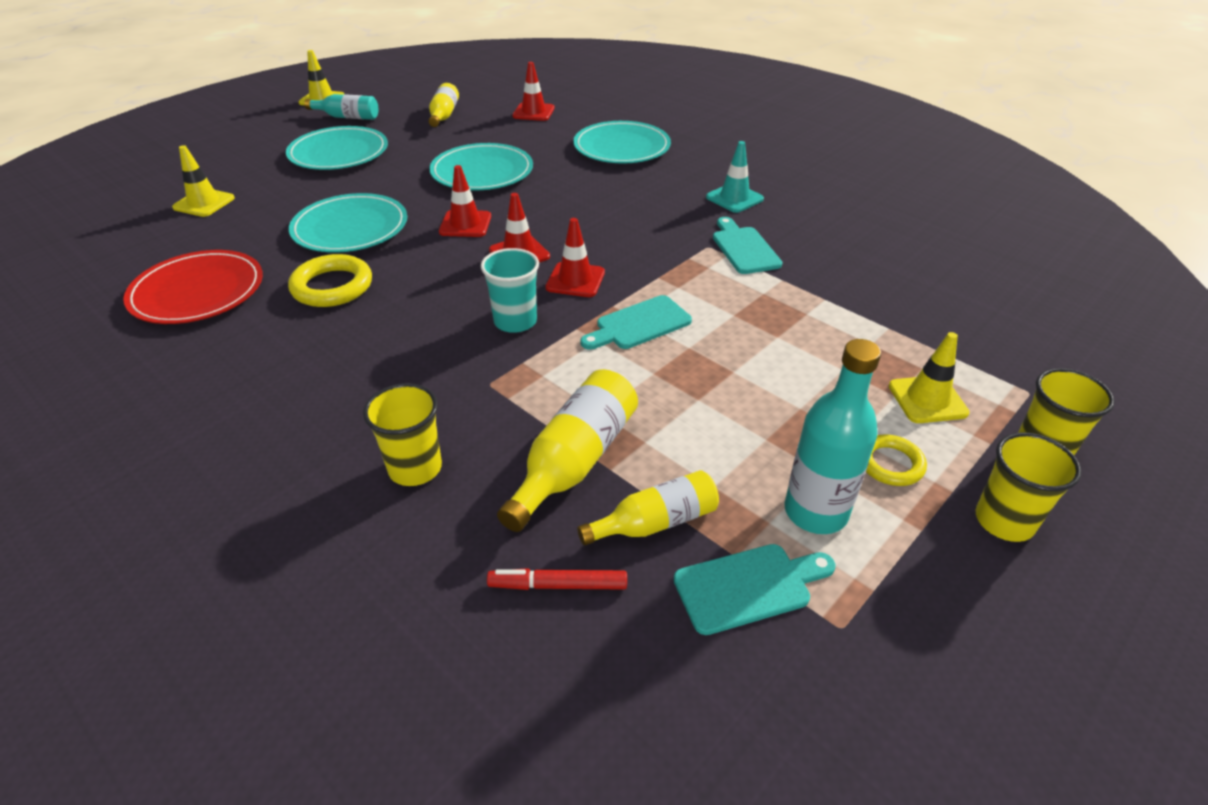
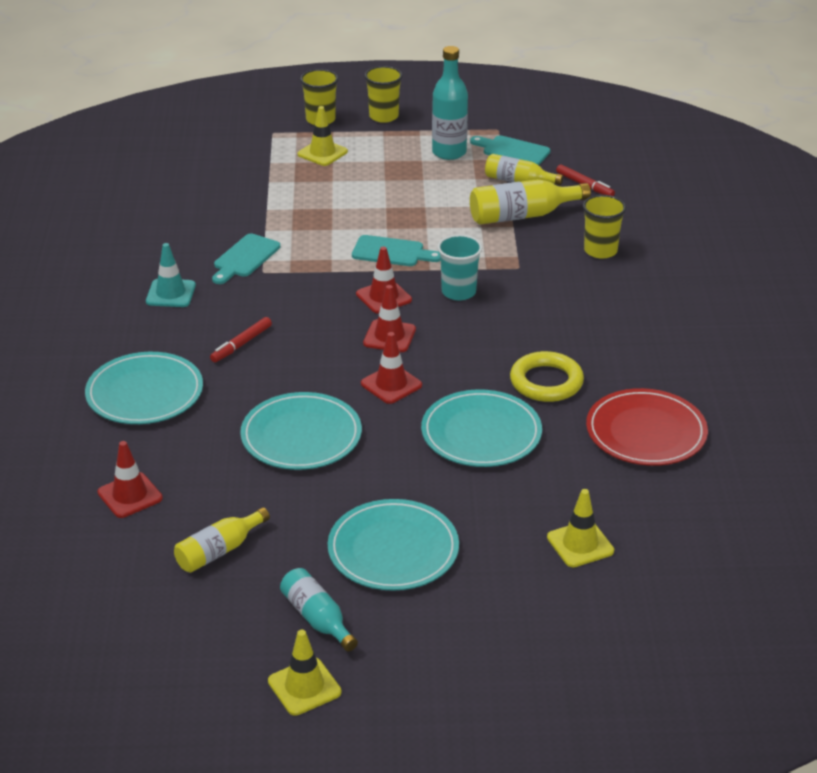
camera: 135 degrees left, 5 degrees down
yellow ring [866,435,927,486] -> none
none -> red marker [210,317,272,362]

